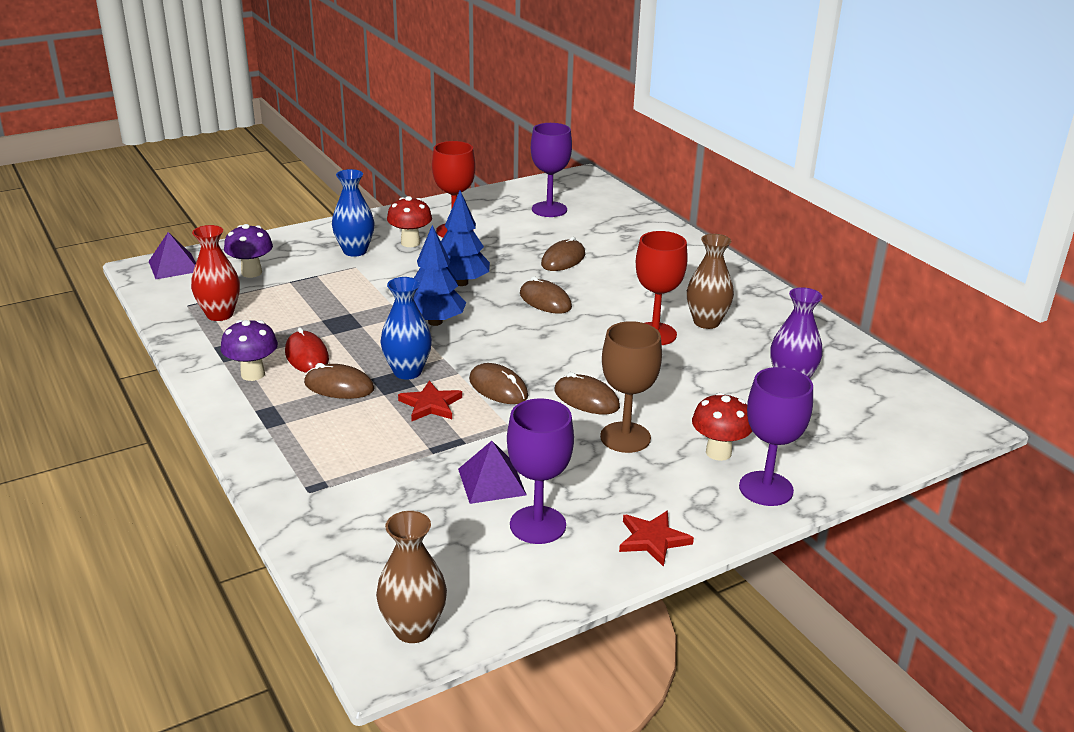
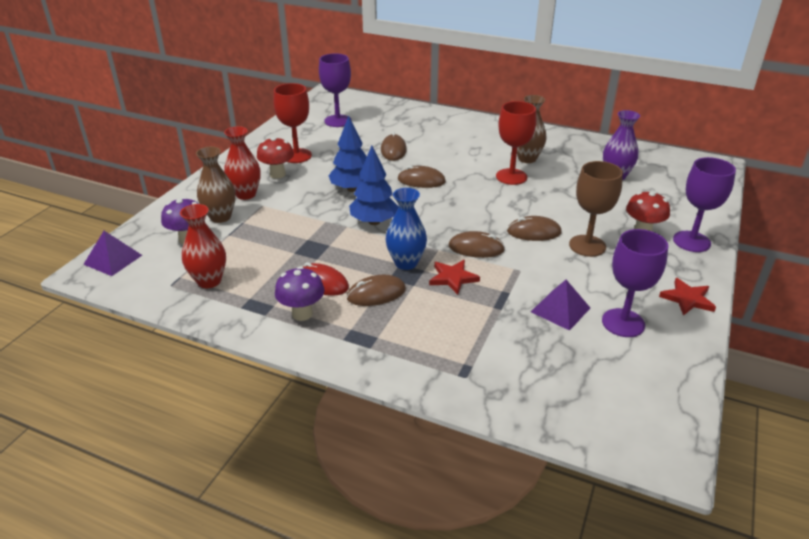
camera: 35 degrees left, 5 degrees up
blue vase [332,169,375,257] -> red vase [224,126,261,200]
brown vase [376,511,447,643] -> brown vase moved to [196,146,236,223]

